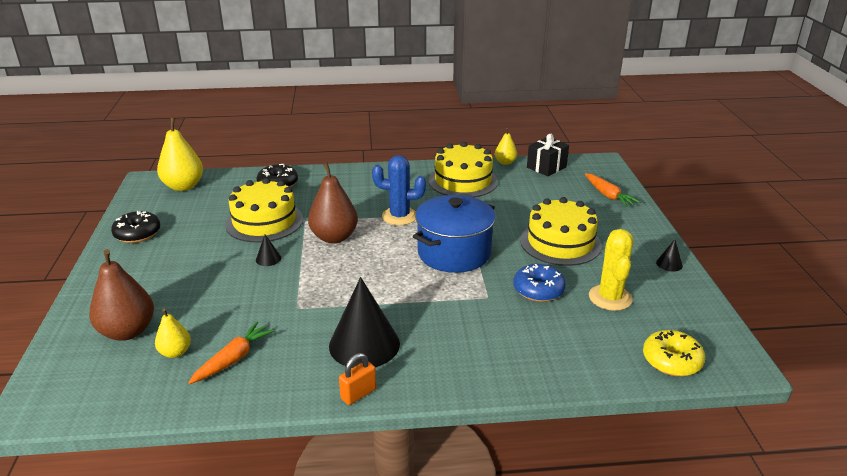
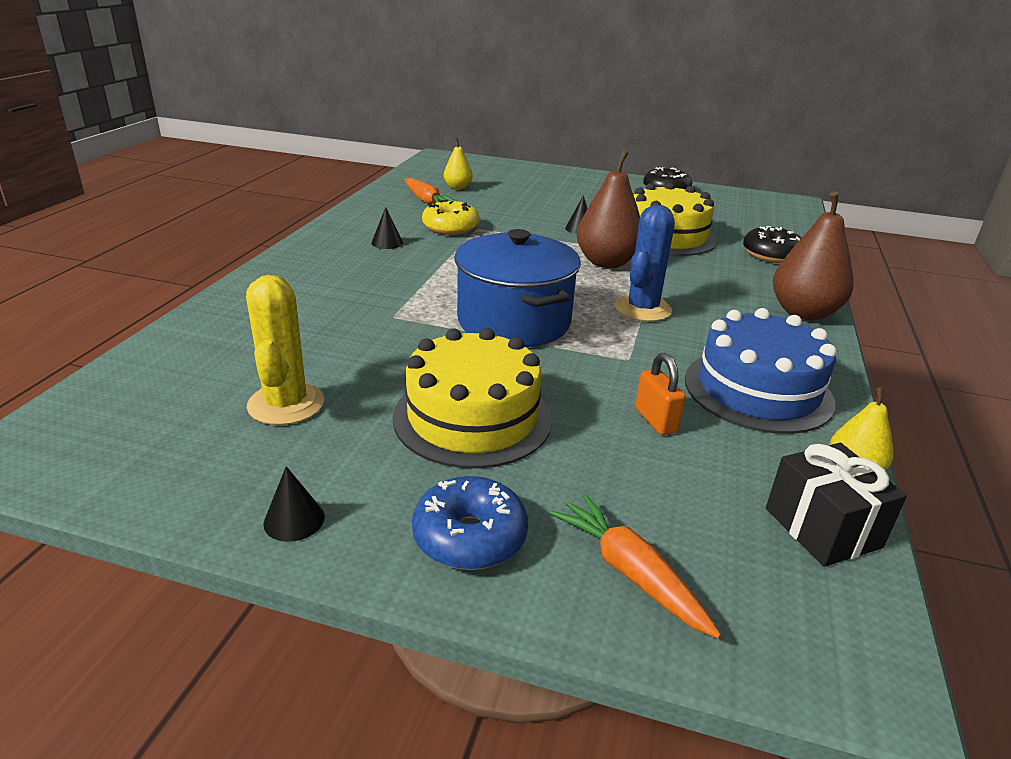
camera: 110 degrees right, 0 degrees up
brown pear [89,249,154,341] -> brown pear moved to [773,191,854,320]
yellow pear [157,118,203,191] -> none
black cone [329,277,400,368] -> black cone [371,207,403,249], size x0.42
orange padlock [339,353,376,405] -> orange padlock moved to [635,353,686,435]
yellow cake [429,142,498,197] -> blue cake [685,308,837,434]
blue donut [514,264,566,302] -> blue donut moved to [412,476,528,570]
orange carrot [585,173,640,207] -> orange carrot turned 60 degrees clockwise [549,494,721,638]
yellow cactus [589,229,634,311] -> yellow cactus turned 60 degrees clockwise [246,275,324,425]
yellow donut [643,330,705,376] -> yellow donut moved to [422,200,479,235]

